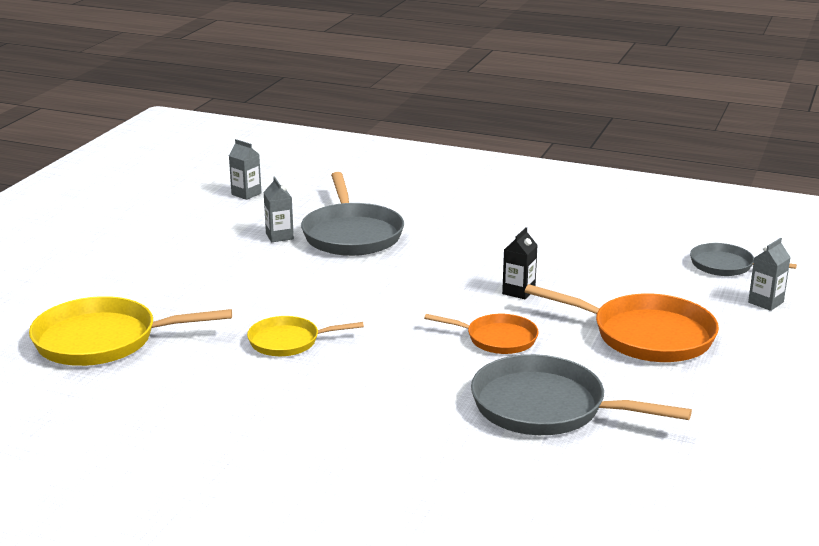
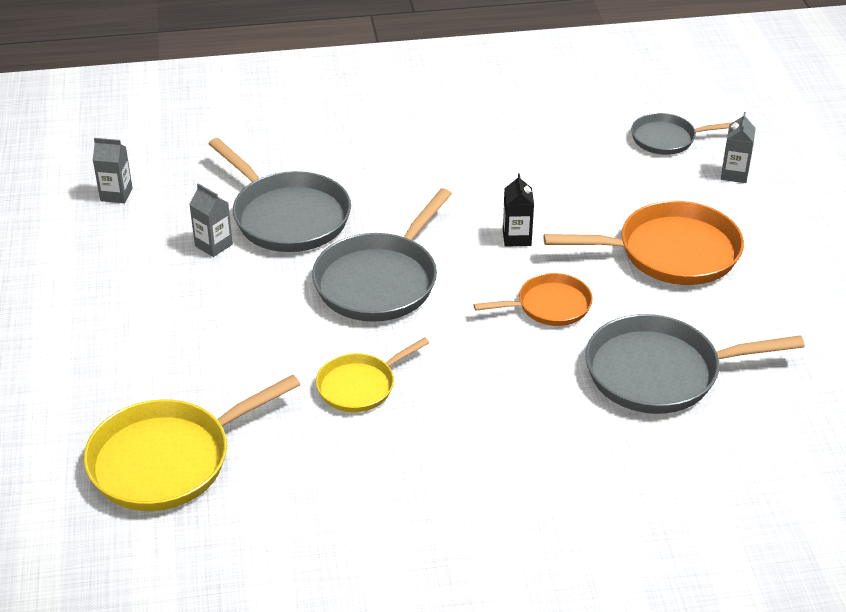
camera: 30 degrees left, 15 degrees up
none -> grey pan [312,188,452,322]

